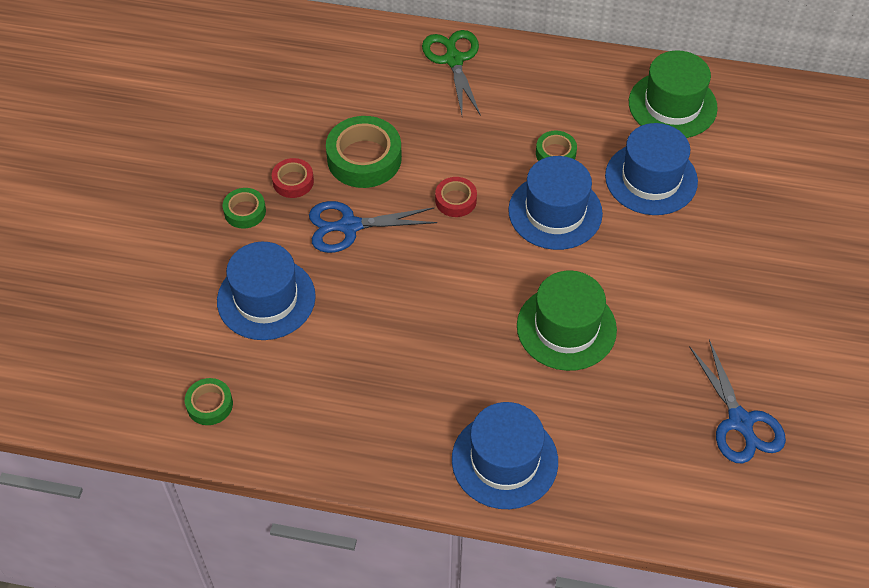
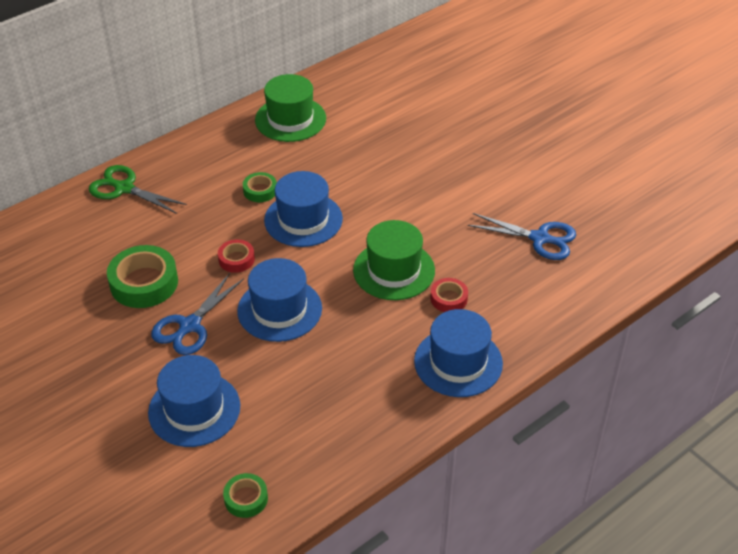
camera: 50 degrees left, 10 degrees down
green tape [223,188,266,229] -> none
red tape [272,158,314,198] -> red tape moved to [430,278,468,312]
blue hat [605,123,698,215] -> blue hat moved to [237,258,322,342]

